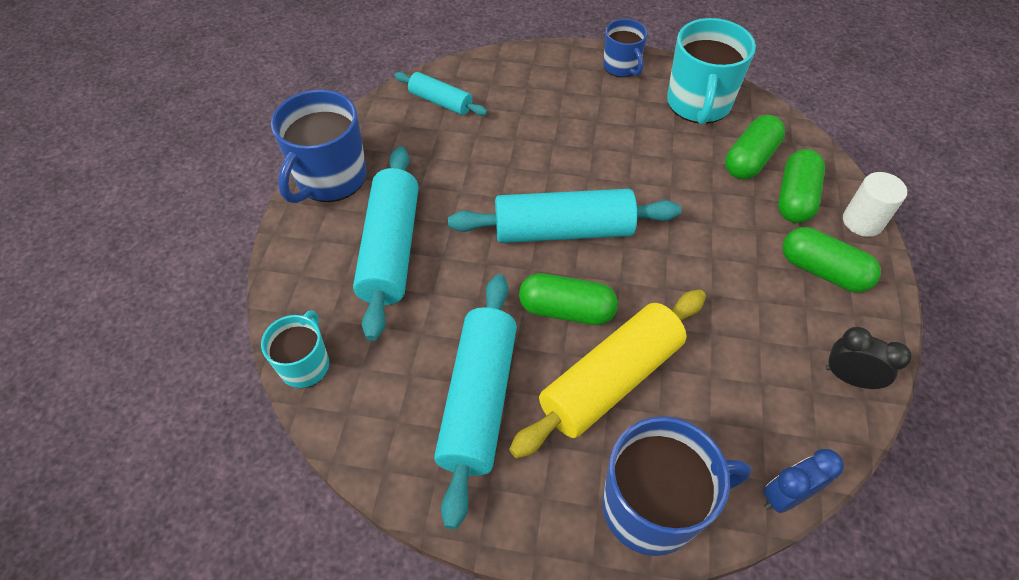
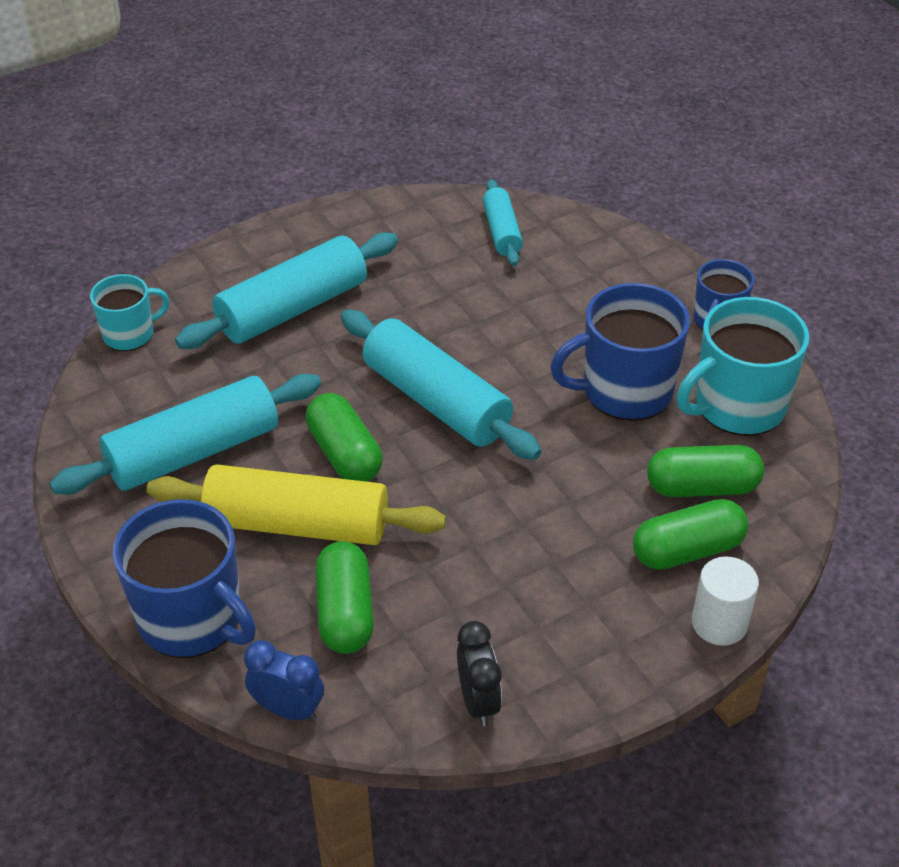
camera: 50 degrees right, 10 degrees down
blue mug [271,90,367,203] -> blue mug moved to [550,283,690,421]
green capsule [783,227,881,292] -> green capsule moved to [315,541,374,654]

